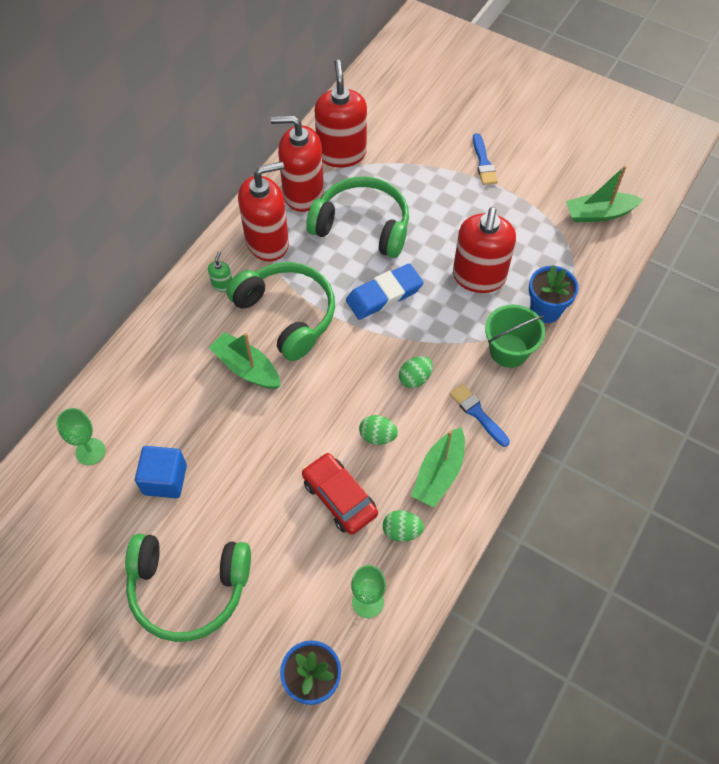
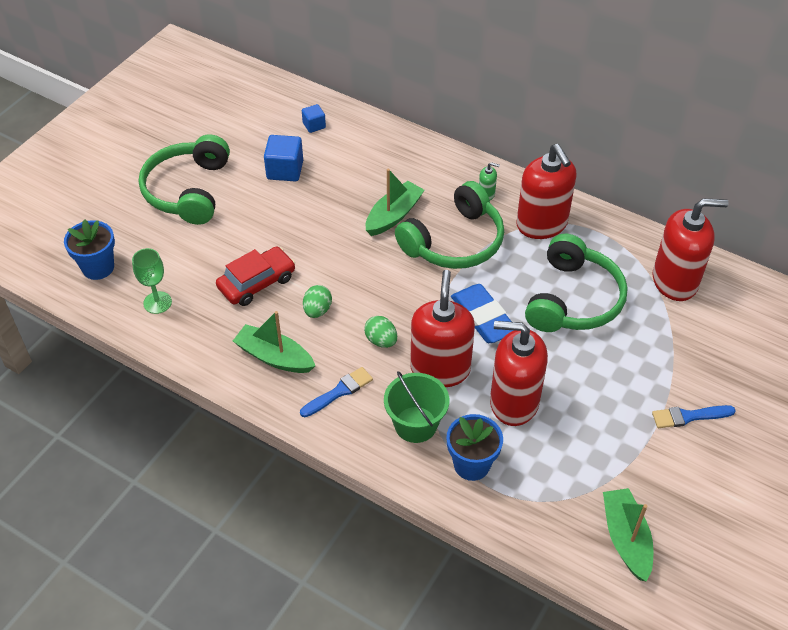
camera: 90 degrees right, 10 degrees down
green goblet [56,408,106,465] -> blue cube [302,104,326,133]
red soap dispenser [271,115,324,212] -> red soap dispenser moved to [410,270,475,387]
green egg [383,510,424,542] -> none

